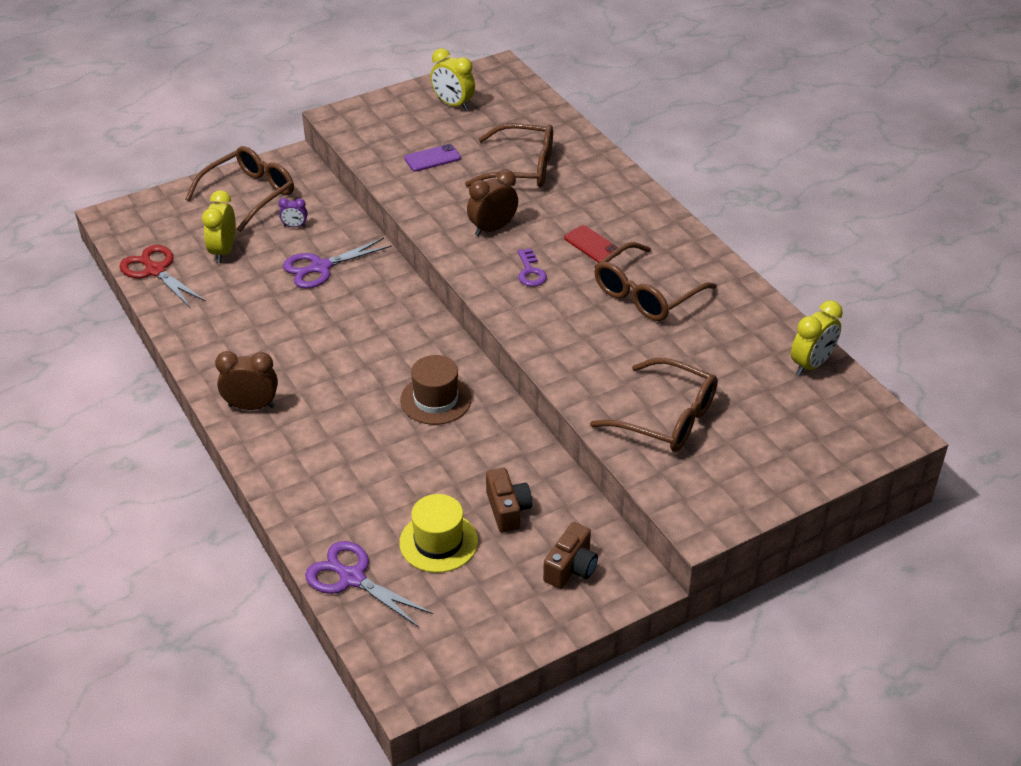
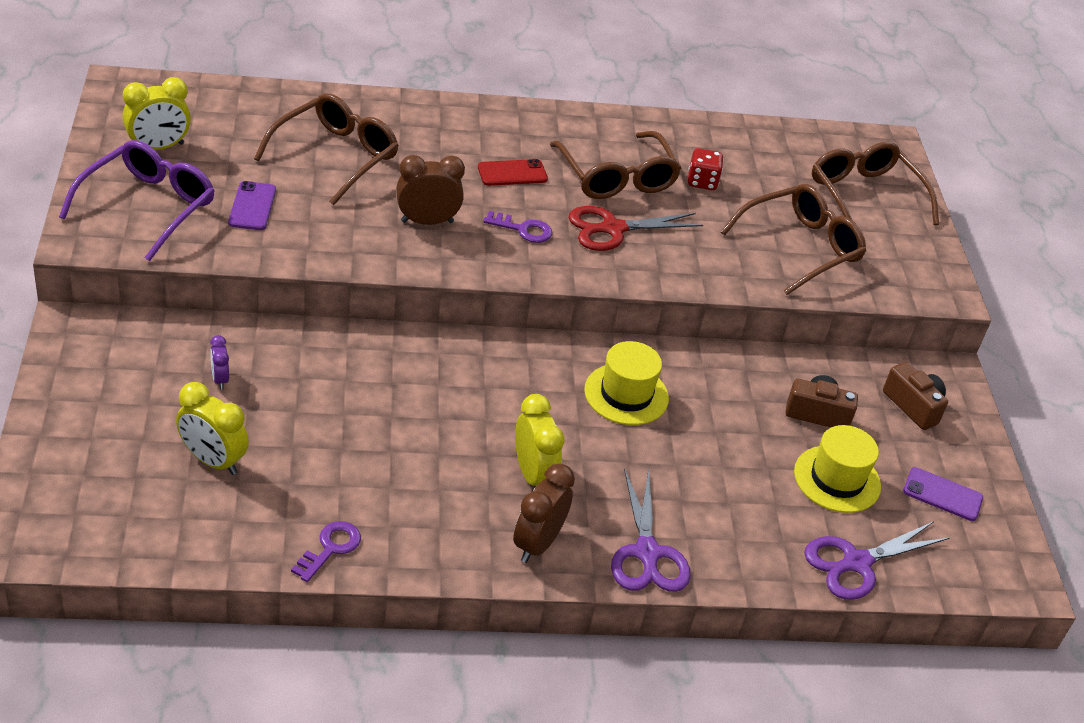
camera: 70 degrees left, 0 degrees up
red scissors [119,245,206,308] -> red scissors moved to [568,206,703,251]
brown glasses [185,146,294,232] -> brown glasses moved to [812,142,939,225]
purple clock [279,198,308,227] -> purple clock turned 135 degrees clockwise [210,335,229,389]
purple scissors [283,238,392,289] -> purple scissors moved to [611,468,691,592]
brown hat [400,355,472,425] -> yellow hat [584,341,669,425]
brown clock [467,169,518,236] -> brown clock turned 90 degrees clockwise [396,155,465,225]
yellow clock [791,300,843,376] -> yellow clock moved to [515,394,564,486]
none -> purple glasses [59,140,214,261]
none -> purple key [291,521,361,582]
none -> red dice [688,148,724,190]
none -> purple phone [903,467,983,521]

